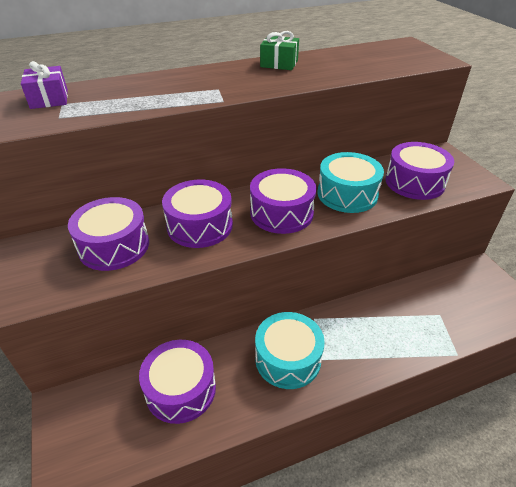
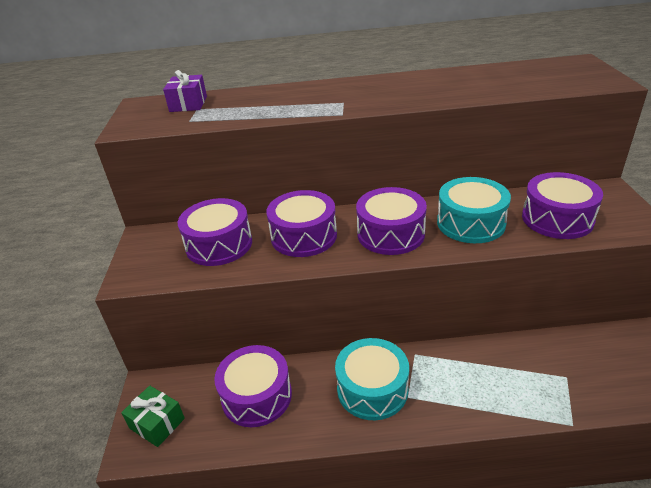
camera: 20 degrees right, 5 degrees down
green gift [260,31,299,70] -> green gift moved to [121,385,185,447]

